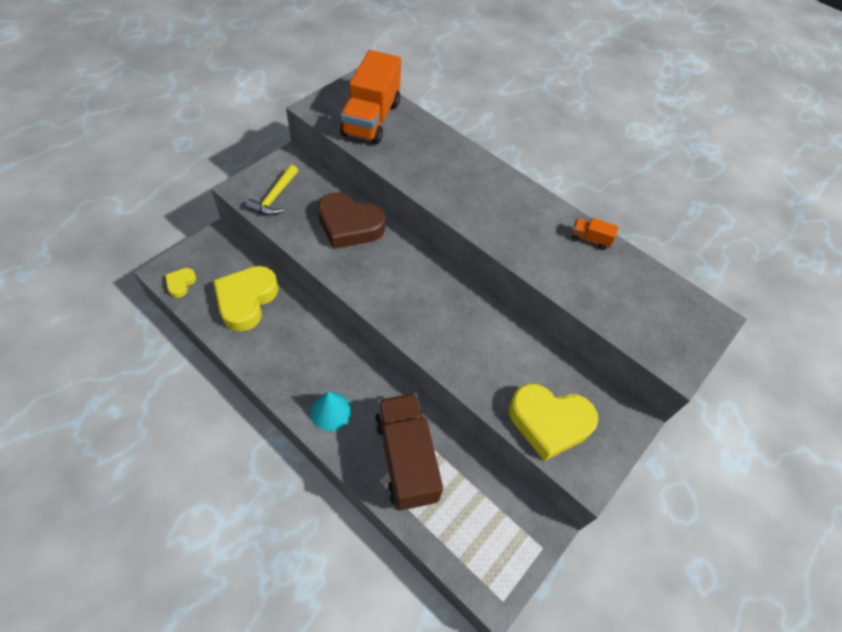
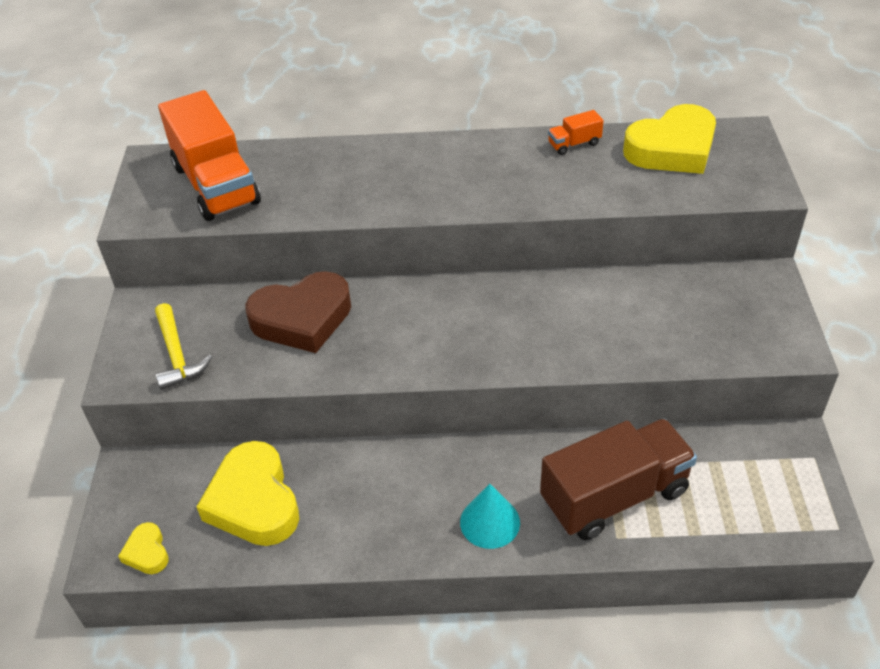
camera: 35 degrees left, 10 degrees down
brown truck [375,393,443,511] -> brown truck turned 120 degrees clockwise [540,418,697,540]
yellow heart [509,384,598,461] -> yellow heart moved to [623,104,716,174]

